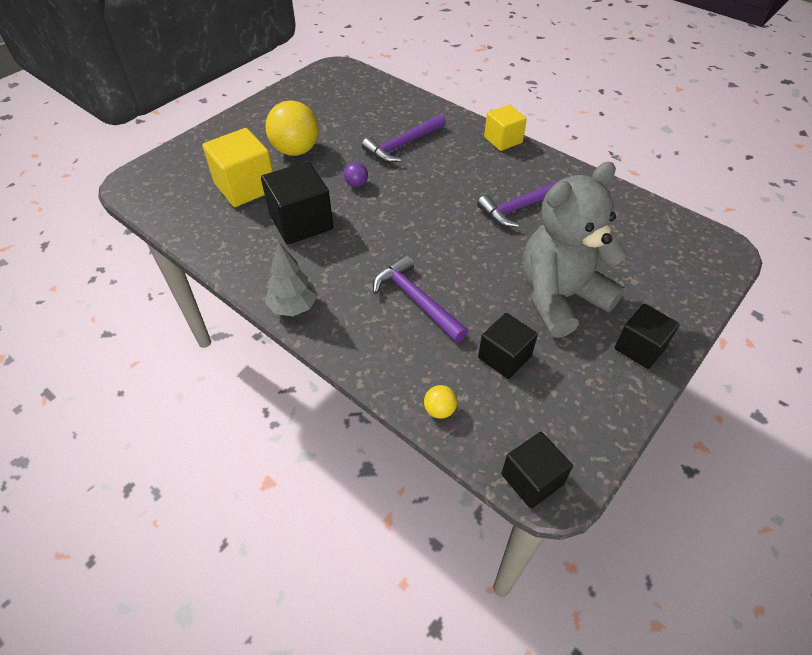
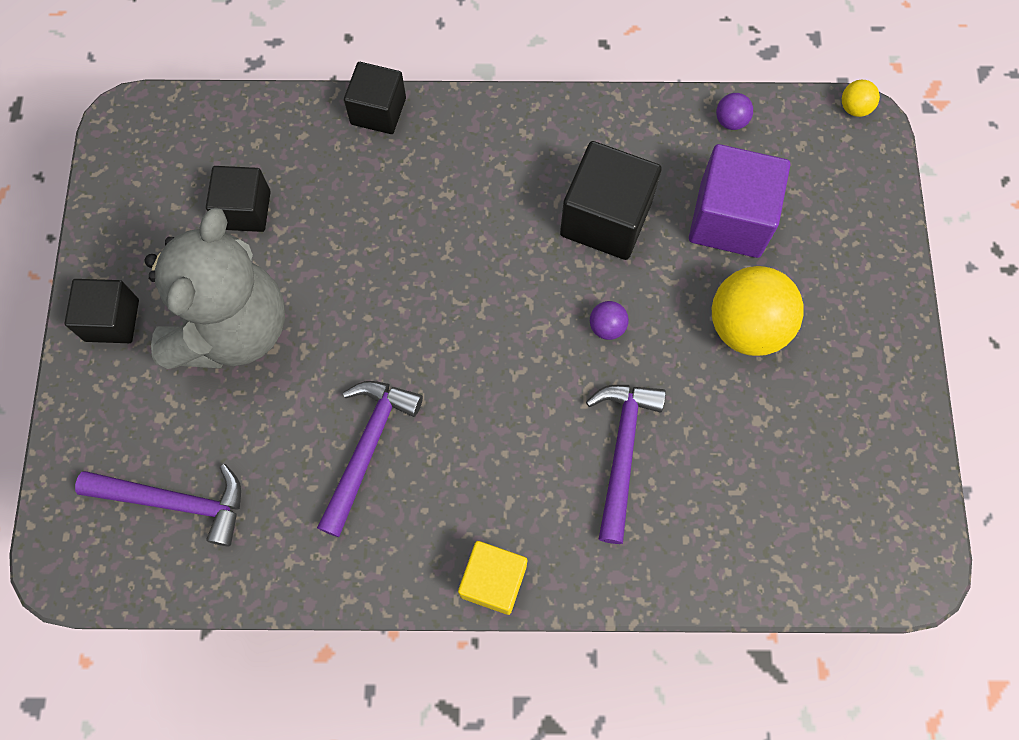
camera: 140 degrees right, 20 degrees up
yellow cube [202,128,273,207] -> purple cube [689,144,790,258]
grey tree [265,242,318,316] -> none
purple hammer [373,255,468,343] -> purple hammer moved to [75,464,241,547]
yellow ball [424,385,457,419] -> yellow ball moved to [842,80,880,117]
black cube [501,432,573,509] -> black cube moved to [344,62,406,134]
none -> purple ball [716,93,753,130]

